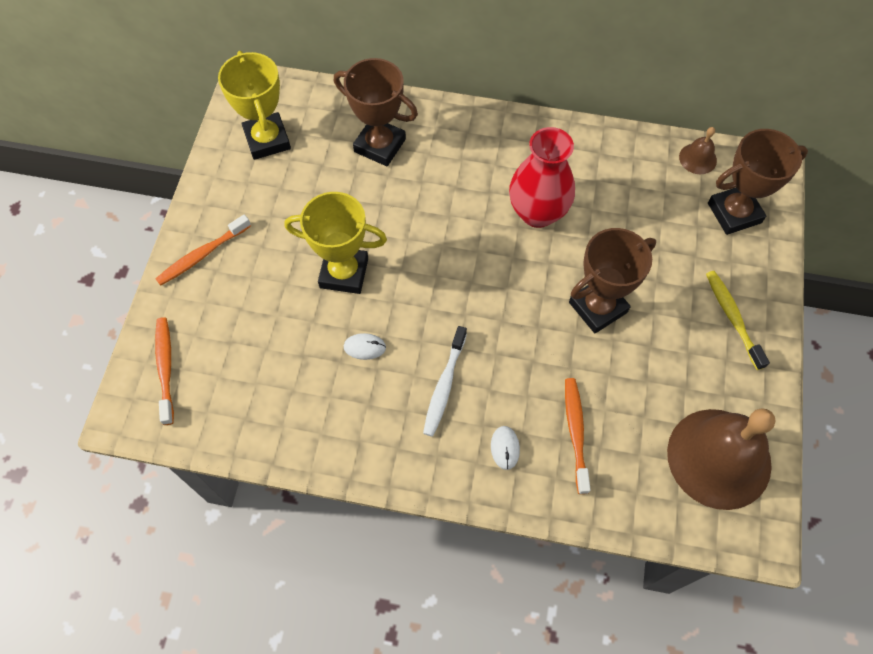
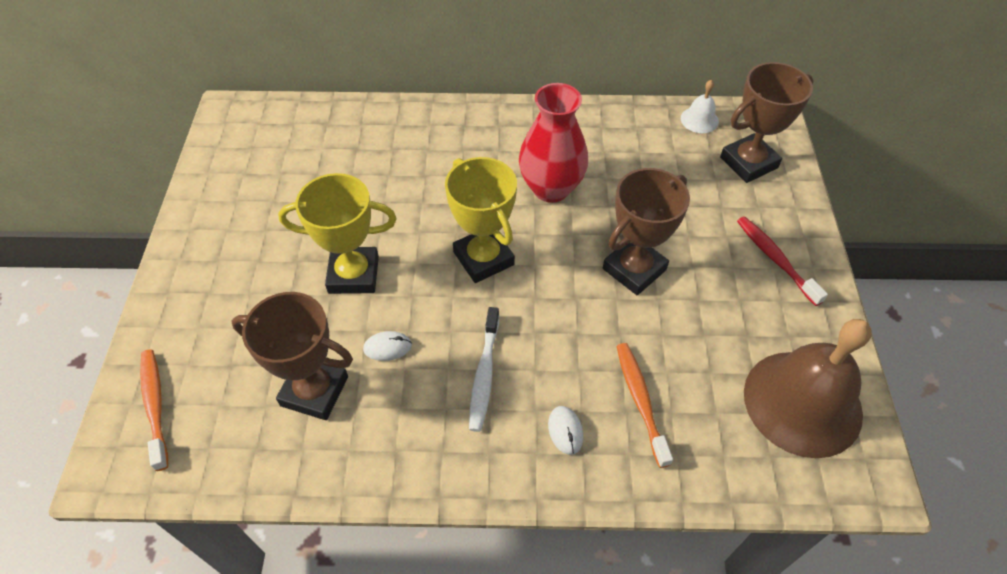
camera: 10 degrees left, 10 degrees down
orange toothbrush [156,215,251,286] -> none
yellow trophy [218,51,291,160] -> yellow trophy moved to [445,157,517,283]
brown trophy [334,58,418,166] -> brown trophy moved to [231,292,353,420]
brown bell [679,127,717,174] -> white bell [681,80,719,133]
yellow toothbrush [706,271,770,370] -> red toothbrush [737,216,828,306]

